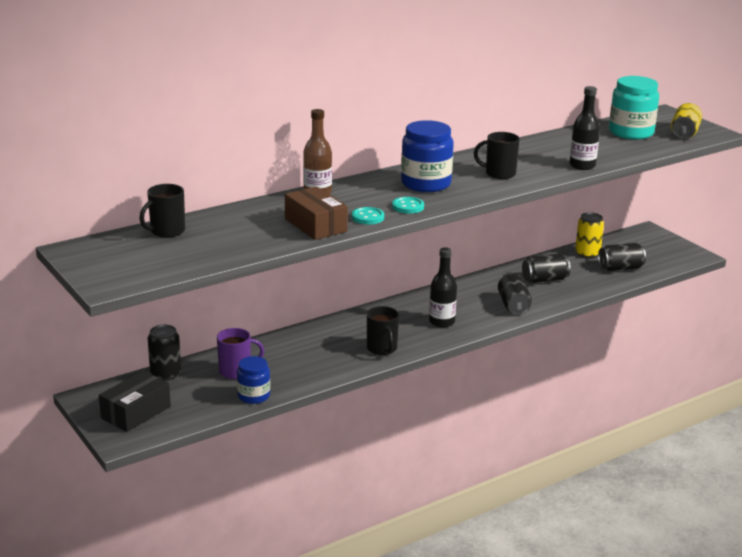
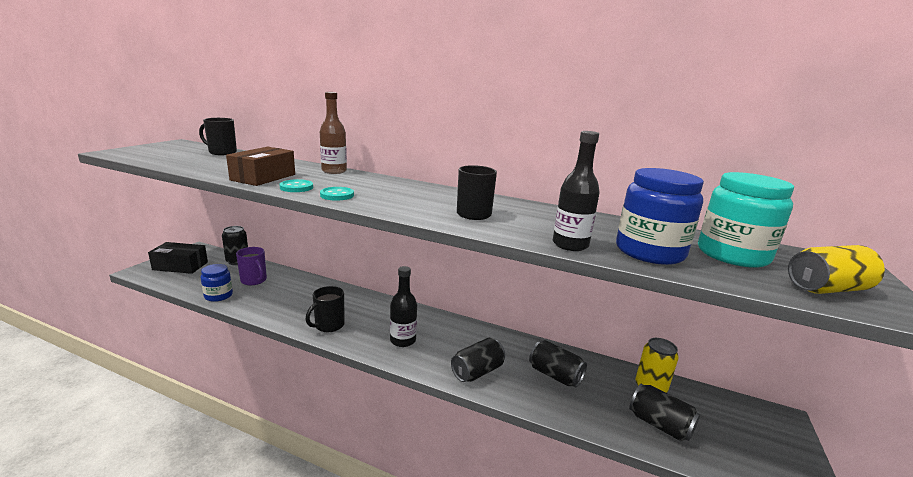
camera: 55 degrees right, 5 degrees down
blue jar [401,120,454,192] -> blue jar moved to [616,168,704,265]

